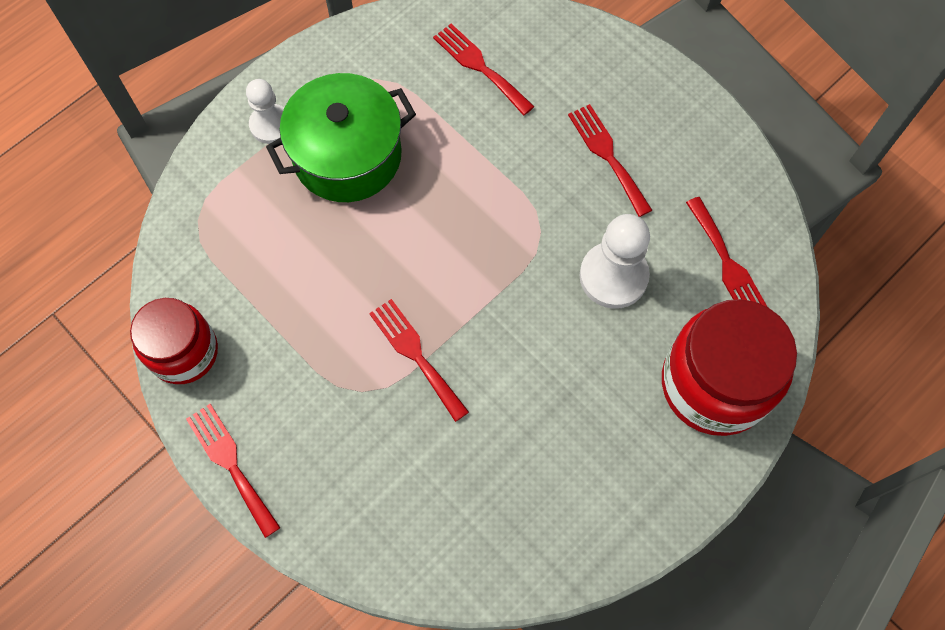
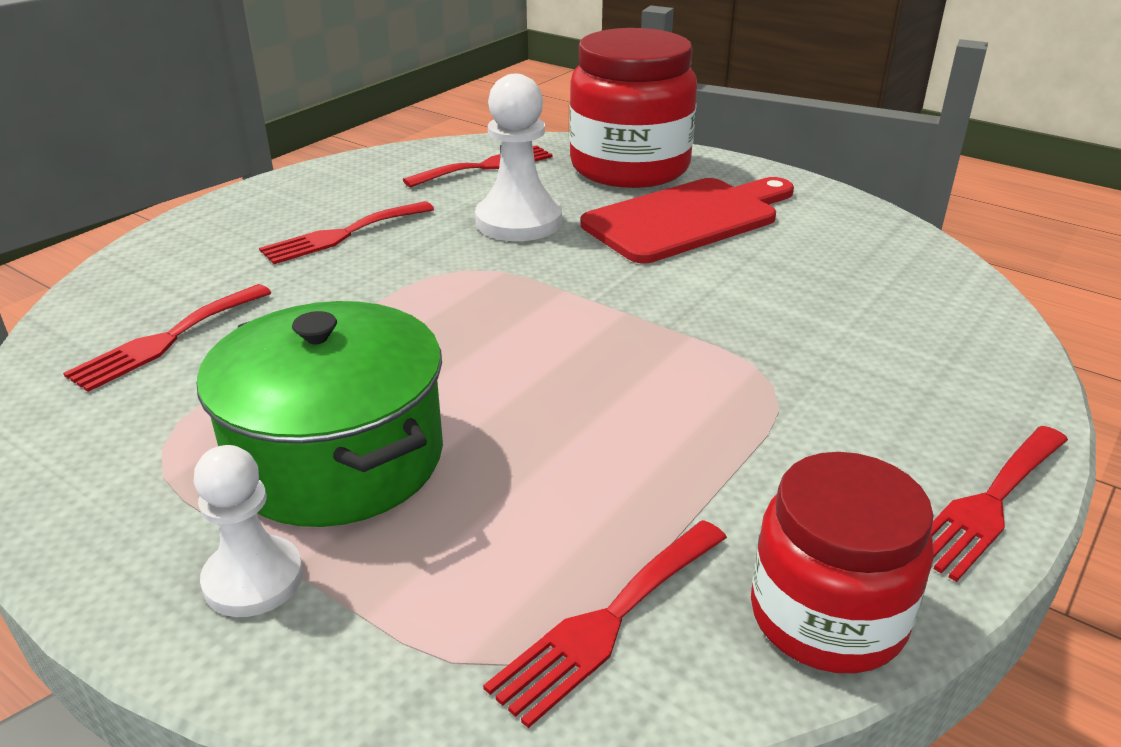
camera: 100 degrees left, 35 degrees down
red fork [369,299,469,422] -> red fork moved to [483,520,727,728]
none -> red cutting board [581,177,794,263]

